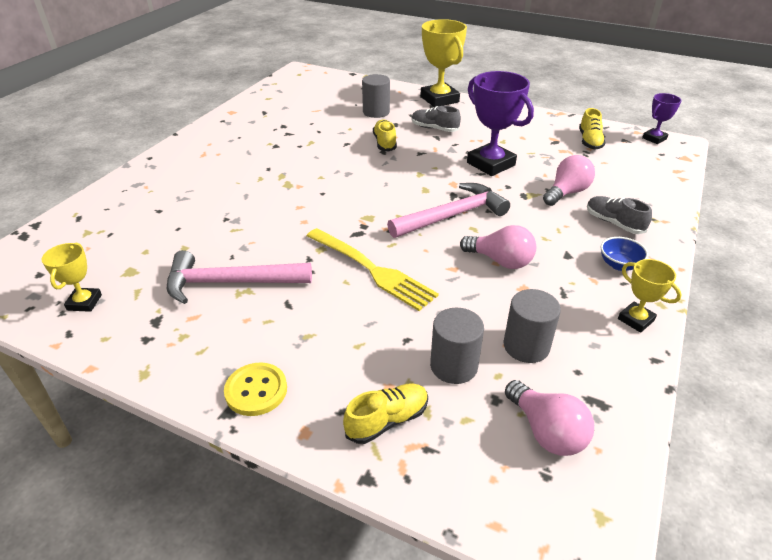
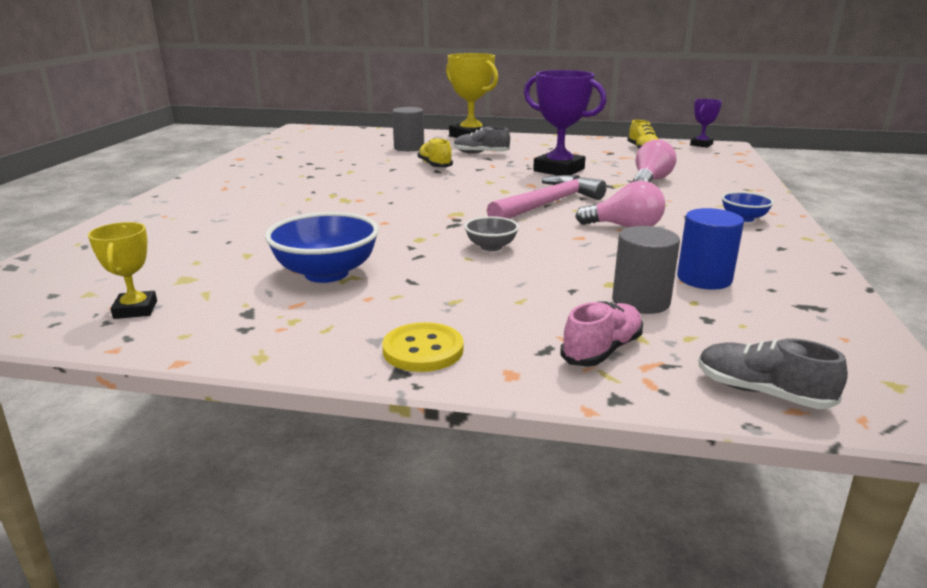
camera: 15 degrees left, 15 degrees down
pink hammer [167,250,312,304] -> blue bowl [265,212,379,283]
yellow fork [307,228,439,311] -> grey bowl [464,216,519,251]
yellow shoe [343,383,428,444] -> pink shoe [560,301,643,367]
grey cylinder [503,289,561,363] -> blue cylinder [677,208,744,290]
pink light bulb [505,380,594,456] -> none
grey shoe [587,196,652,234] -> grey shoe moved to [698,339,848,409]
yellow trophy [618,259,682,333] -> none

